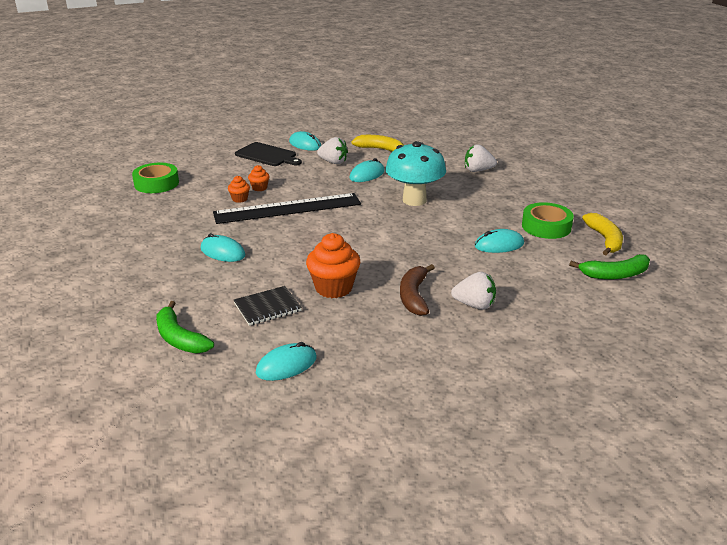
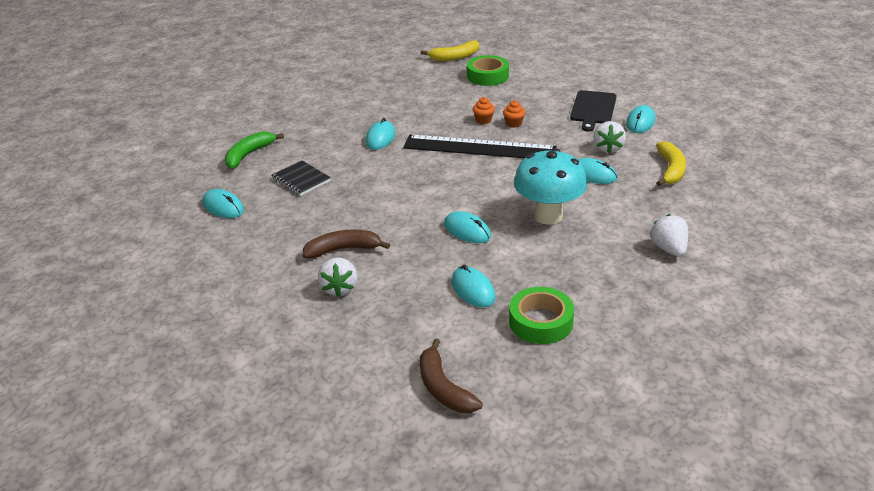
camera: 75 degrees right, 5 degrees up
black ruler [213,193,361,224] -> black ruler turned 45 degrees counterclockwise [403,135,557,158]
orange cupcake [306,233,361,298] -> none
green banana [569,254,650,280] -> brown banana [420,338,483,413]
yellow banana [582,213,623,255] -> yellow banana moved to [421,40,479,61]
none -> turquoise mouse [444,211,491,243]

